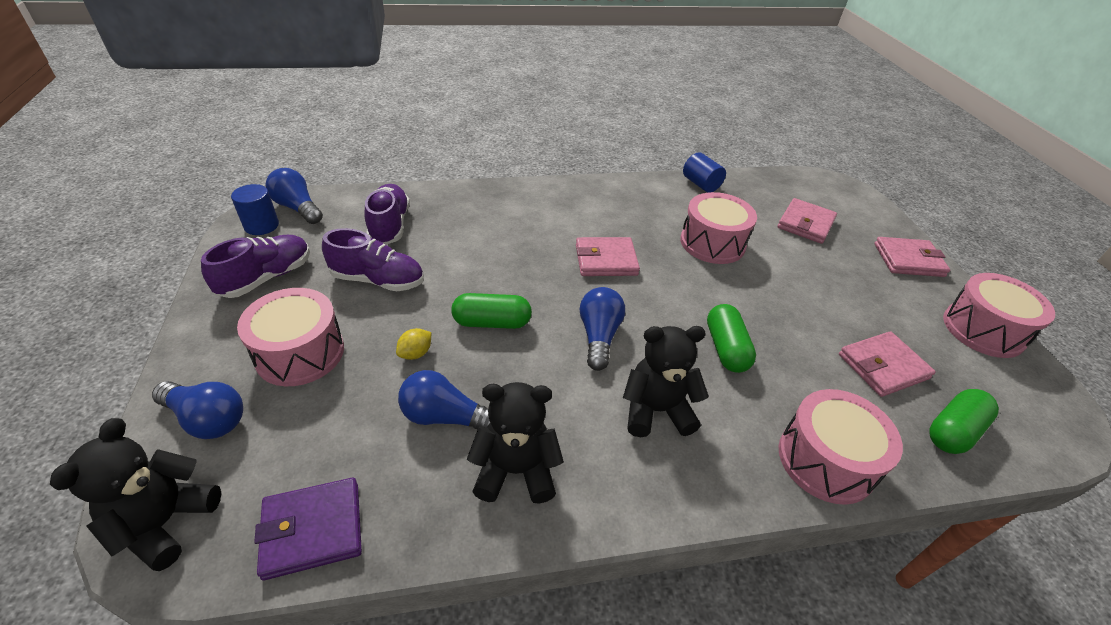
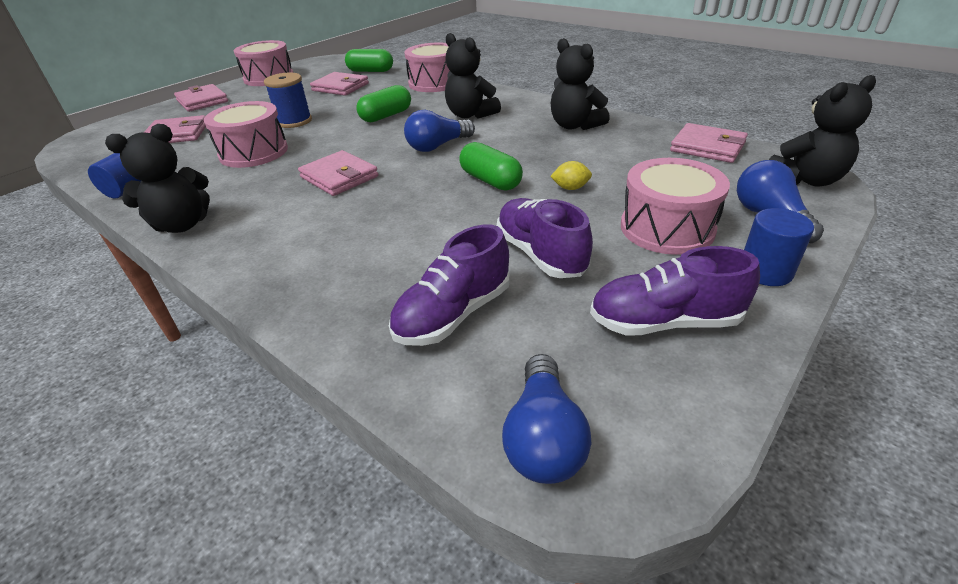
camera: 125 degrees left, 5 degrees down
blue cylinder [231,184,279,235] -> blue cylinder moved to [744,208,814,286]
purple wallet [254,478,362,580] -> pink wallet [670,123,748,163]
blue light bulb [398,370,490,429] -> none
none -> black teddy bear [105,124,210,233]
none -> blue spool [264,72,312,128]

